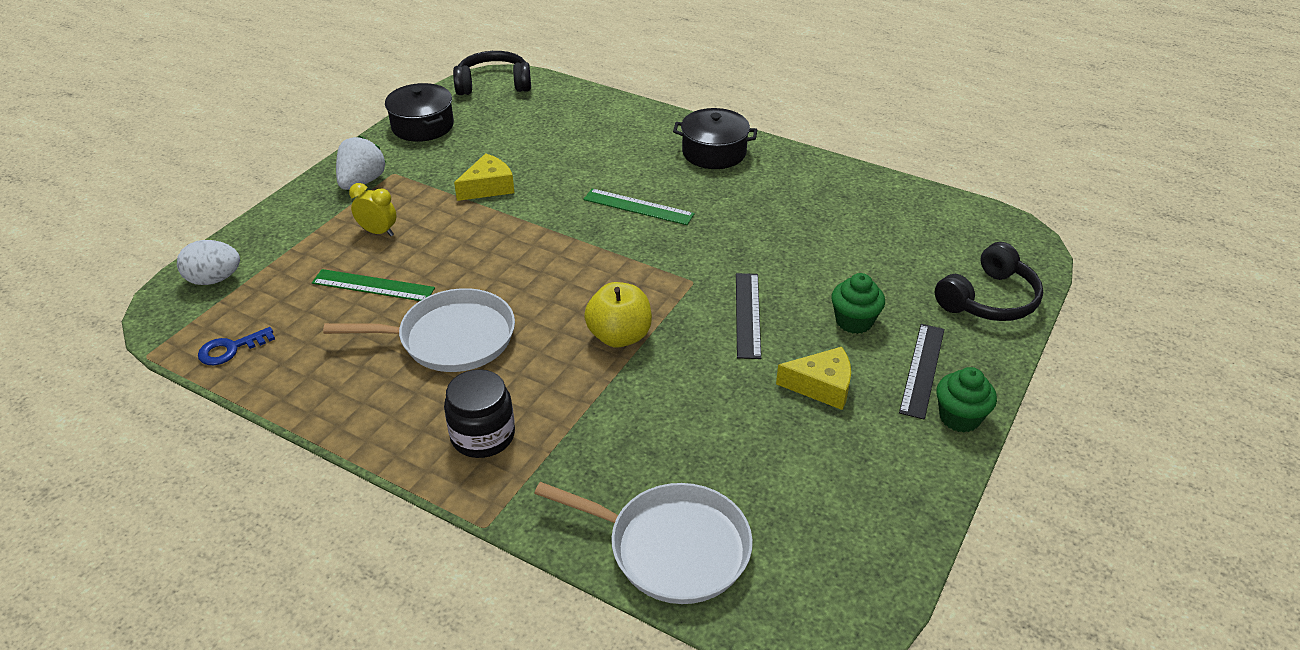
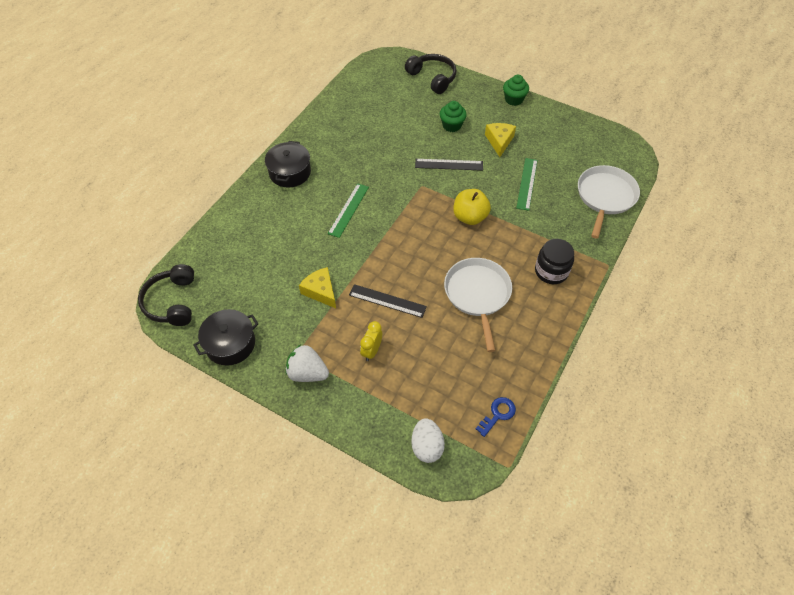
camera: 90 degrees left, 15 degrees up
blue key [198,327,275,365] -> blue key turned 105 degrees counterclockwise [476,397,516,437]
green ruler [312,269,435,301] -> green ruler moved to [516,158,538,211]
black ruler [899,324,944,420] -> black ruler moved to [349,284,427,318]

